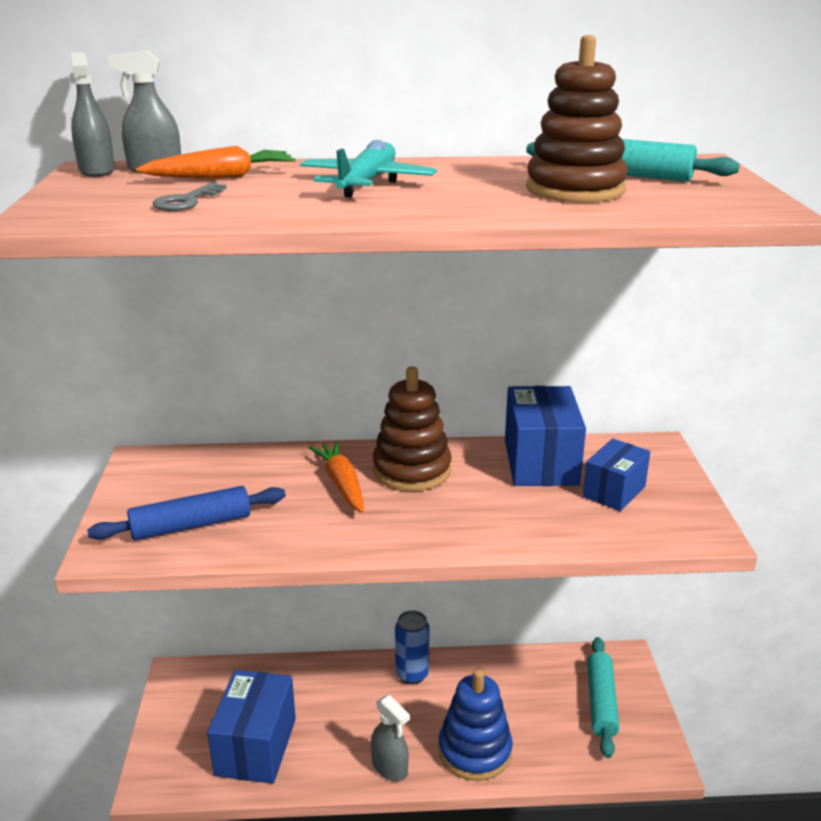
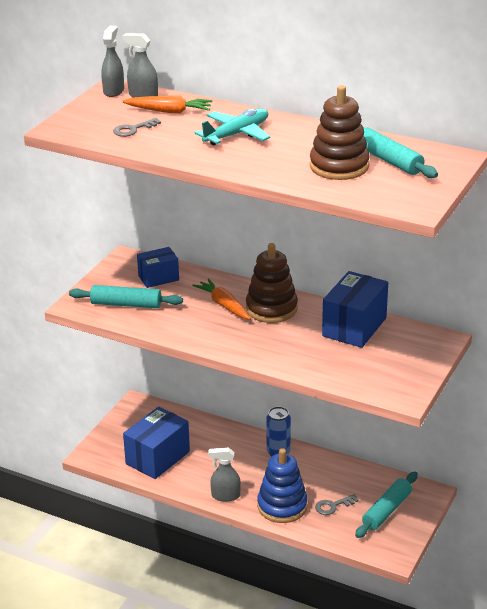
camera: 30 degrees right, 5 degrees up
blue rolling pin [87,486,286,541] -> turquoise rolling pin [69,285,183,308]
orange carrot [309,441,364,513] -> orange carrot turned 45 degrees counterclockwise [192,278,251,320]
grey spray bottle [371,695,410,781] -> grey spray bottle turned 105 degrees clockwise [208,447,241,502]
blue box [583,439,650,511] -> blue box moved to [137,247,179,288]
none -> grey key [315,494,359,515]

